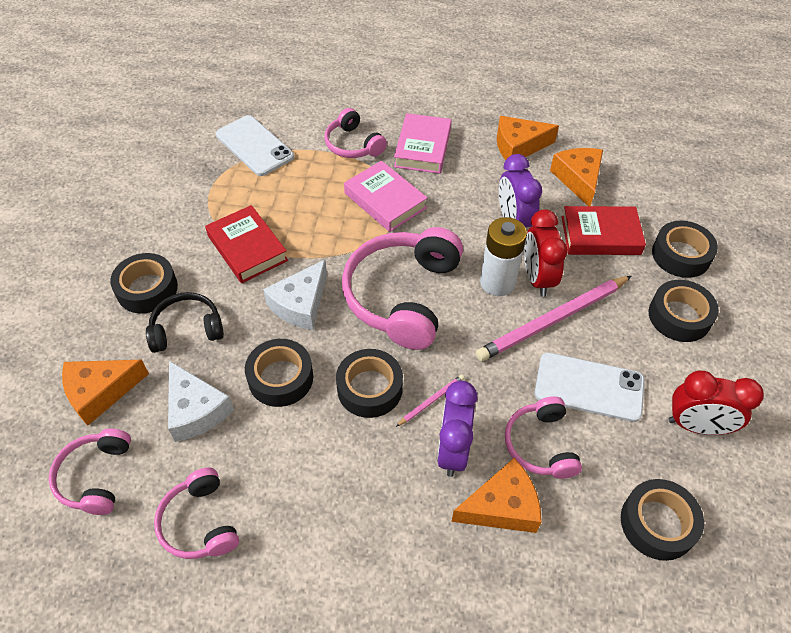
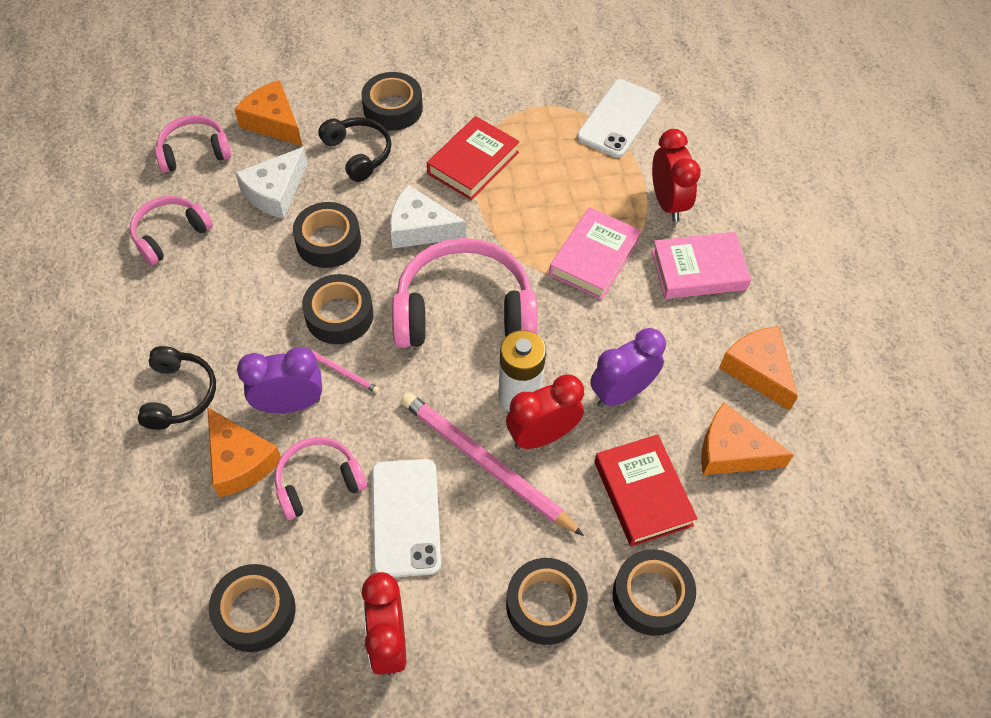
camera: 70 degrees right, 5 degrees up
pink headphones [324,108,387,158] -> red clock [652,129,701,222]
orange cheese [550,148,603,206] -> orange cheese turned 135 degrees counterclockwise [701,402,794,475]
none -> black headphones [138,346,216,430]

